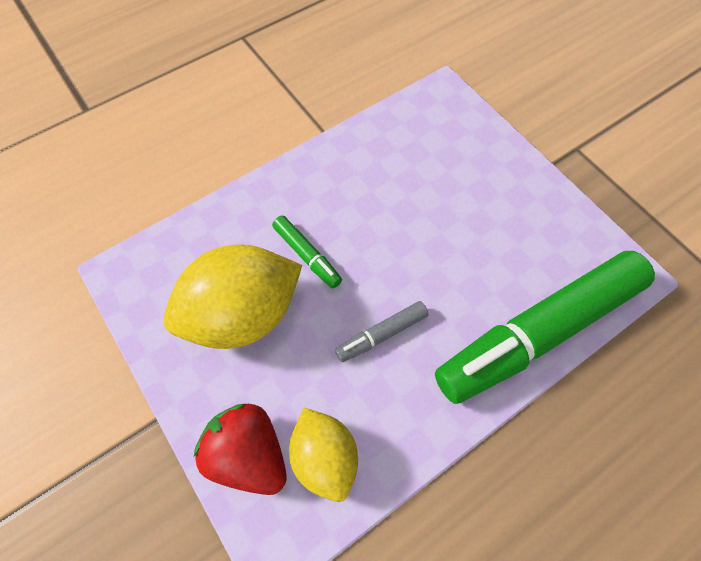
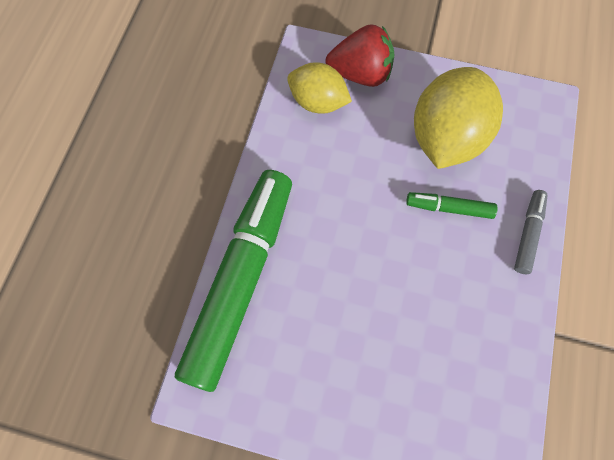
camera: 140 degrees right, 5 degrees up
grey marker [335,301,428,362] -> grey marker moved to [514,190,548,274]

